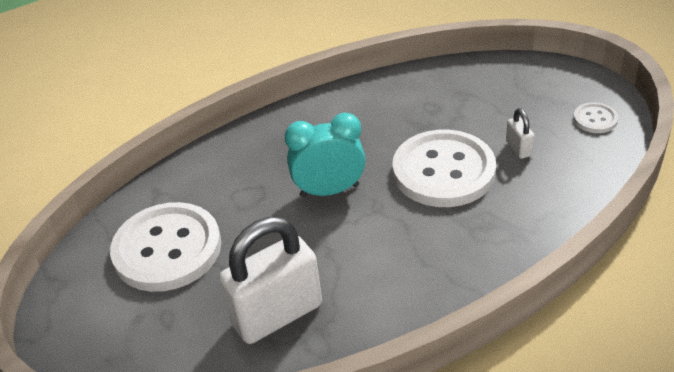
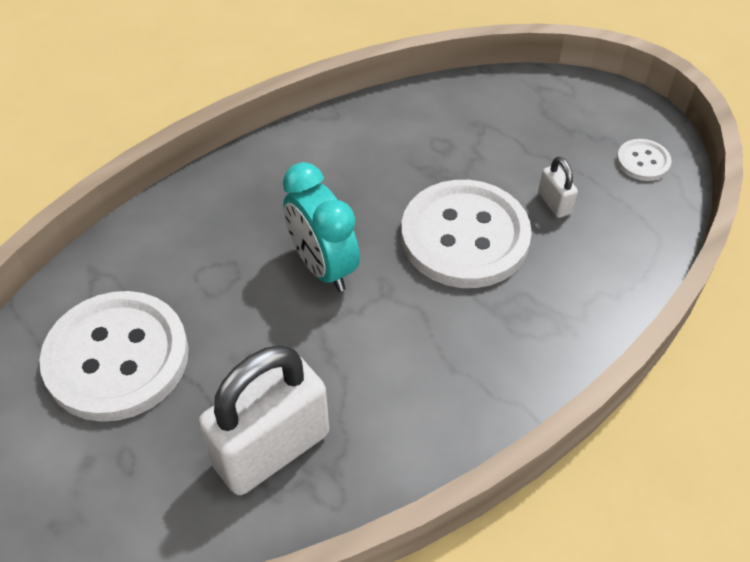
camera: 10 degrees left, 10 degrees up
turquoise clock [285,112,366,197] -> turquoise clock turned 105 degrees counterclockwise [283,162,360,292]

